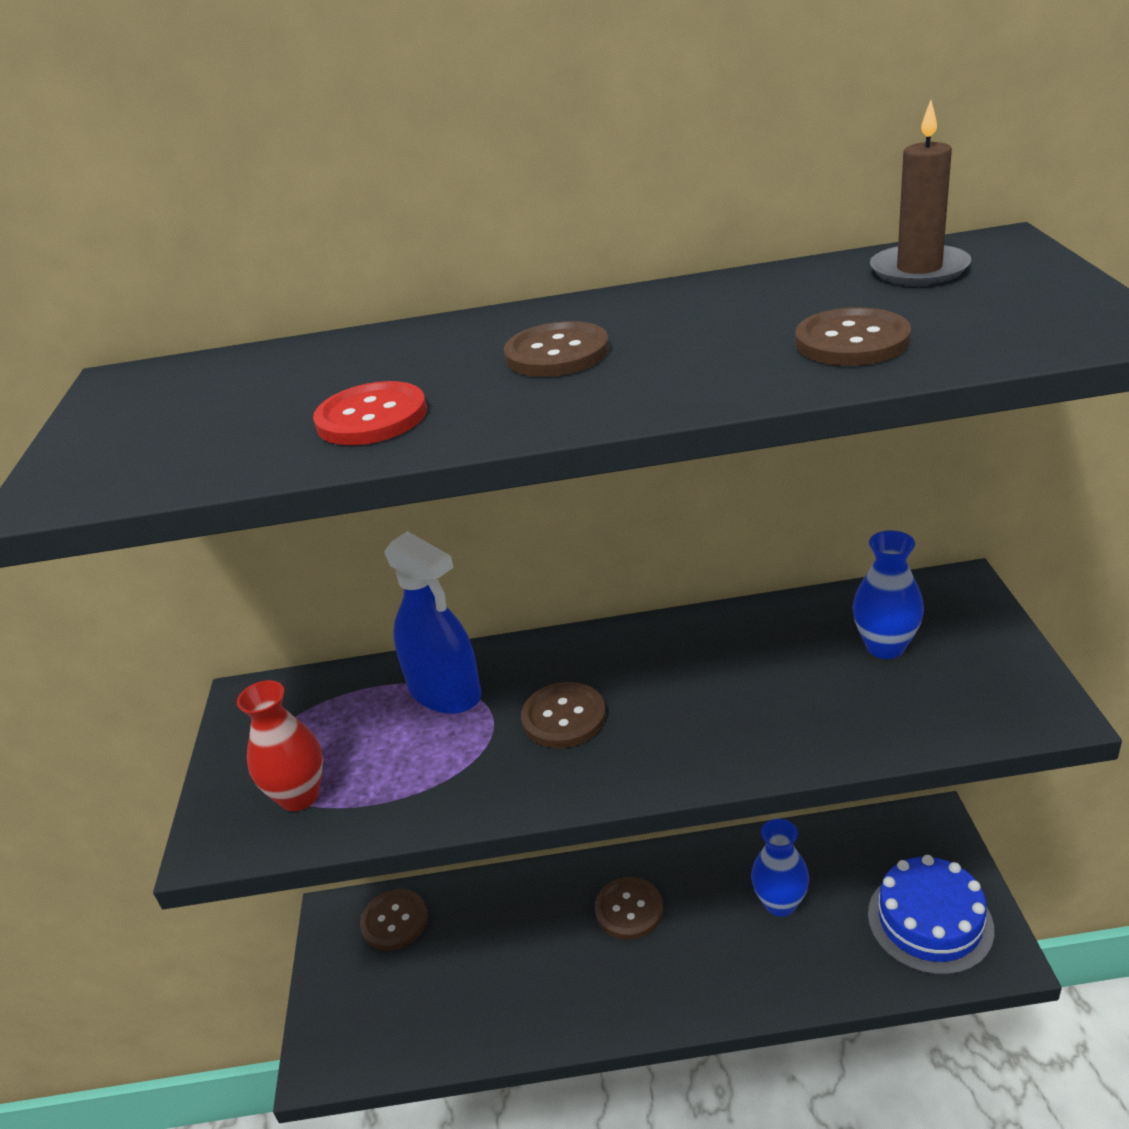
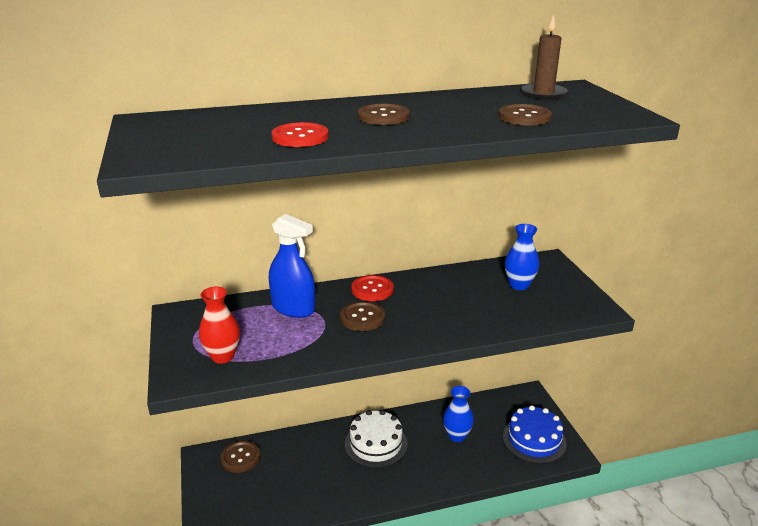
camera: 15 degrees left, 5 degrees down
brown button [595,877,663,939] -> white cake [345,410,408,468]
none -> red button [352,275,394,301]

